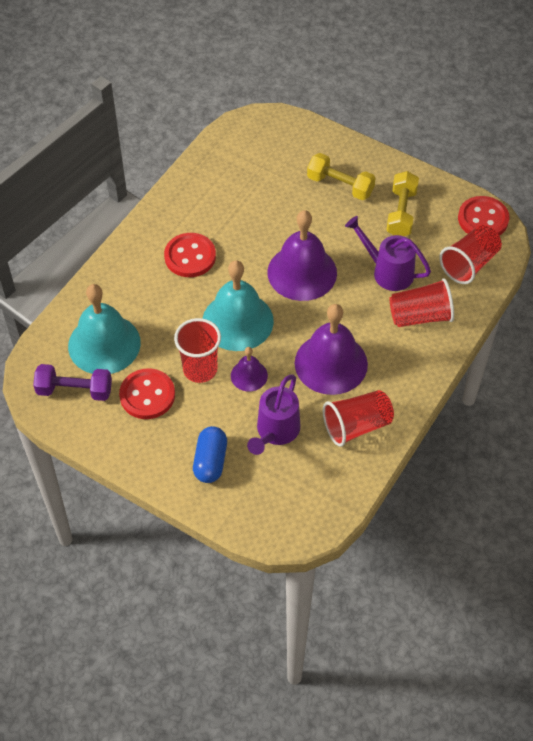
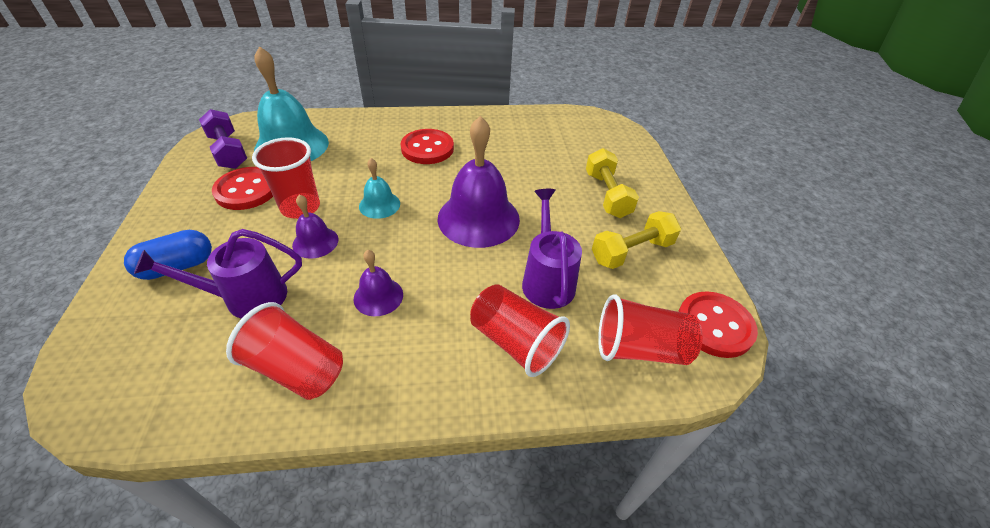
camera: 50 degrees right, 10 degrees down
turquoise bell [202,260,274,351] -> turquoise bell [359,158,400,219], size x0.50
purple bell [295,304,368,395] -> purple bell [354,250,403,316], size x0.50

